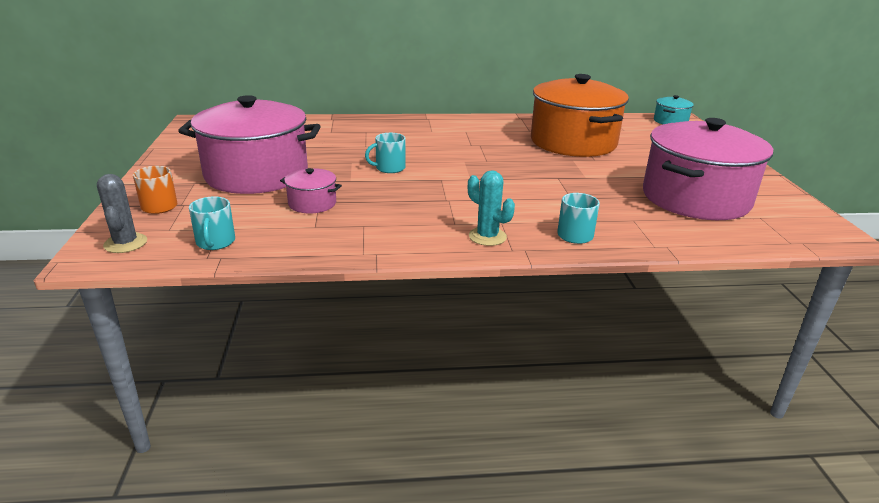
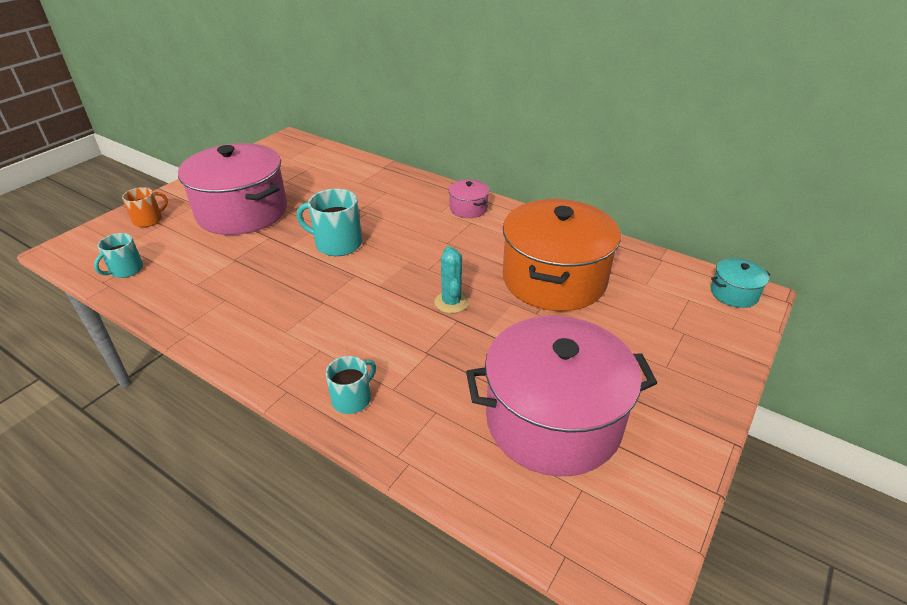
camera: 40 degrees right, 10 degrees up
grey cactus [97,174,147,253] -> none
pink pot [280,168,342,214] -> pink pot moved to [449,179,489,218]
turquoise mug [365,133,406,173] -> turquoise mug [297,189,362,256], size x1.58
turquoise cactus [468,170,515,246] -> turquoise cactus moved to [434,246,469,313]

